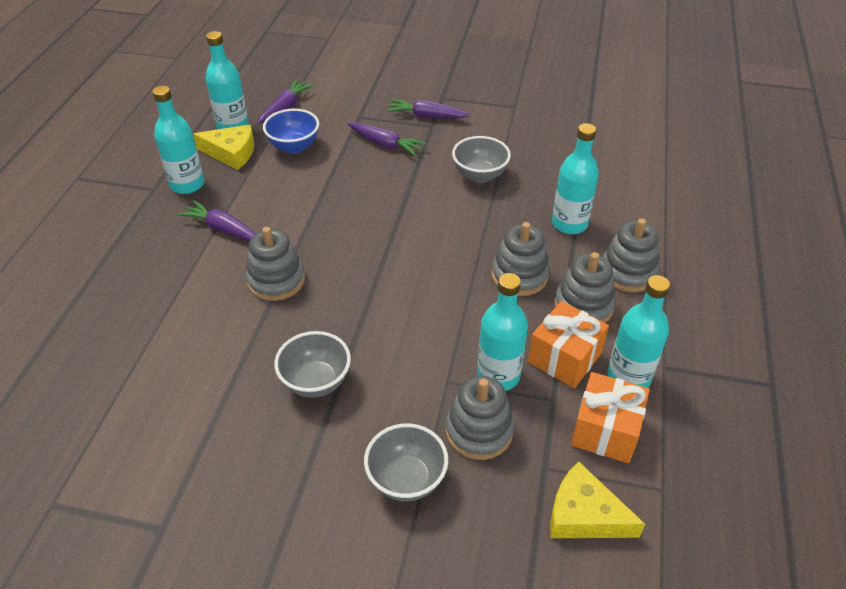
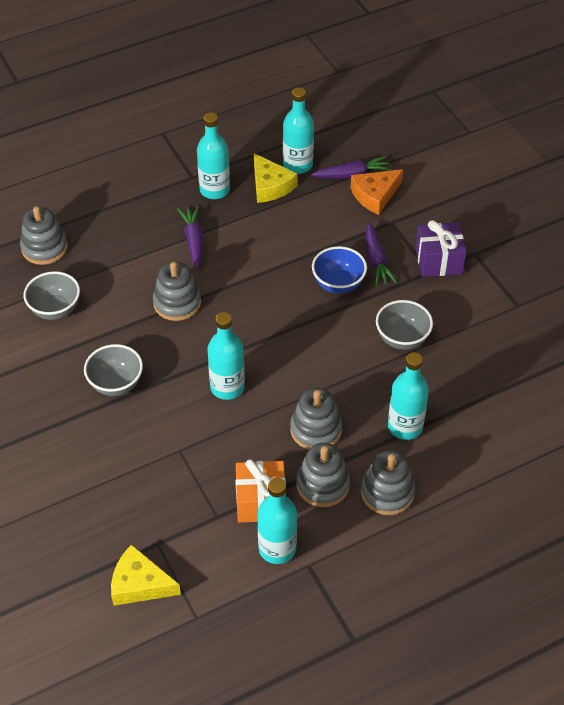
camera: 50 degrees right, 5 degrees up
blue bowl [263,108,319,154] -> blue bowl moved to [312,246,367,294]
grey bowl [364,423,448,501] -> grey bowl moved to [24,271,80,320]
purple carrot [386,99,470,118] -> purple gift [415,220,466,277]
grey stacking toy [446,376,514,460] -> grey stacking toy moved to [20,206,68,265]
turquoise bottle [477,273,528,391] -> turquoise bottle moved to [207,312,245,400]
yellow cheese [550,462,645,538] -> yellow cheese turned 60 degrees counterclockwise [111,544,181,606]
orange gift [571,372,650,463] -> none
none -> orange cheese [350,169,403,215]

